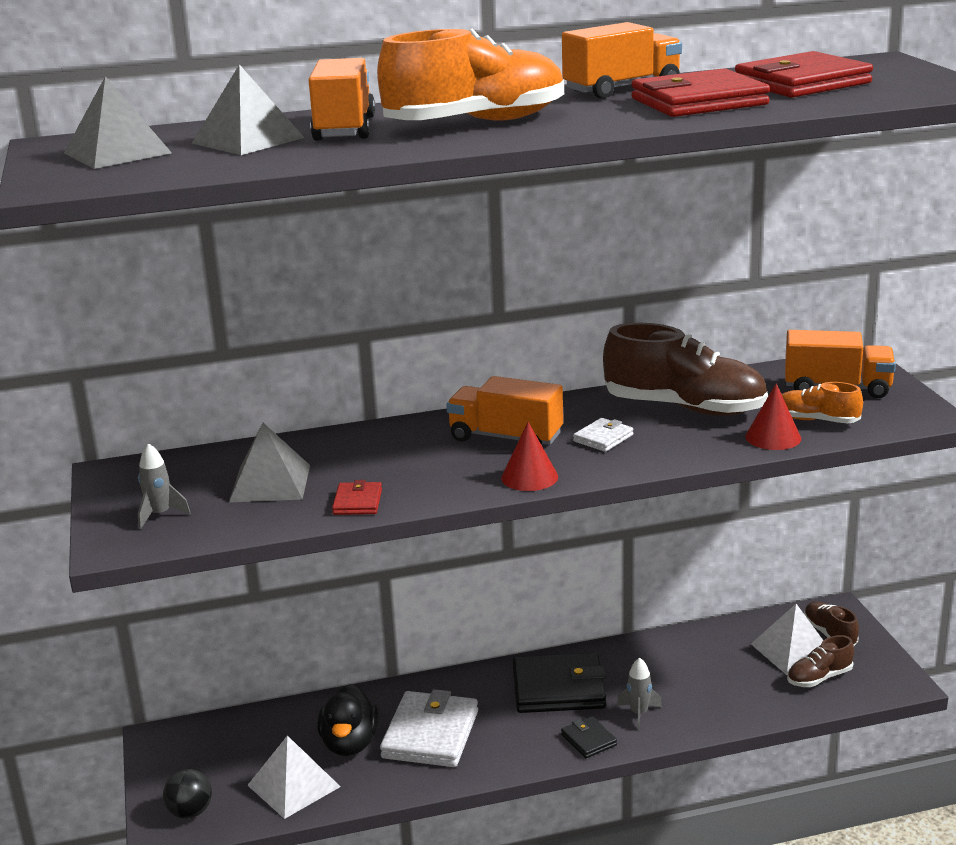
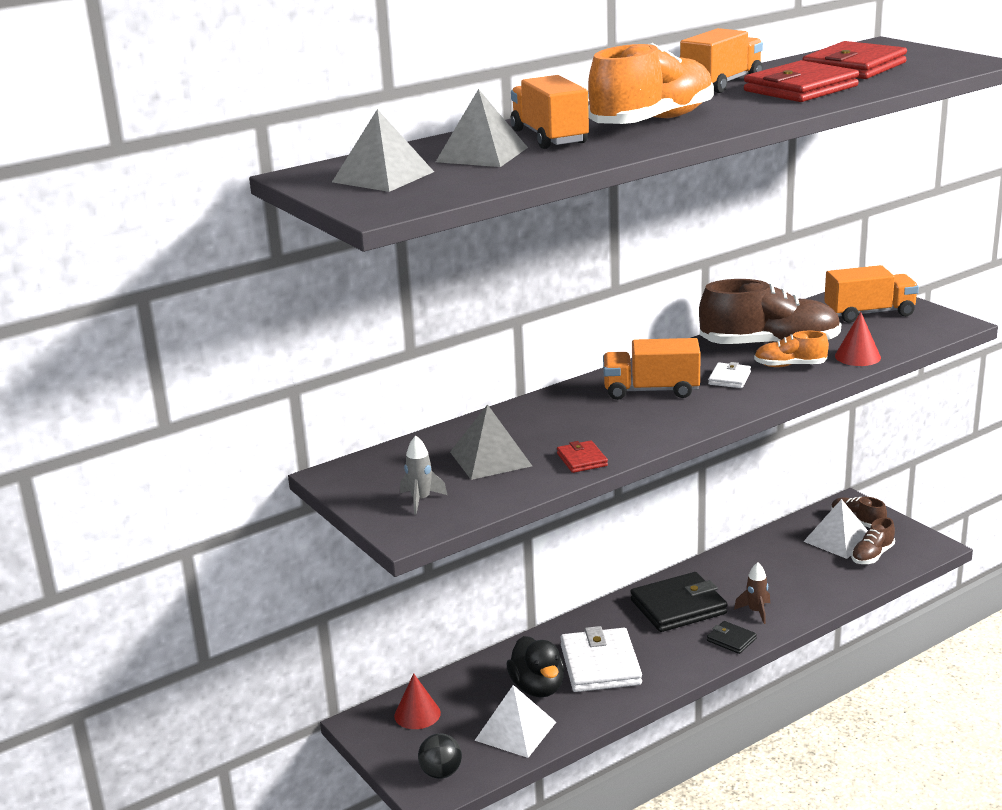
camera: 20 degrees left, 0 degrees up
red cone [501,422,558,491] -> red cone moved to [394,674,441,729]
grey rocket [617,658,662,730] -> brown rocket [734,562,770,624]
orange shoe [782,382,863,424] -> orange shoe moved to [754,331,829,367]

